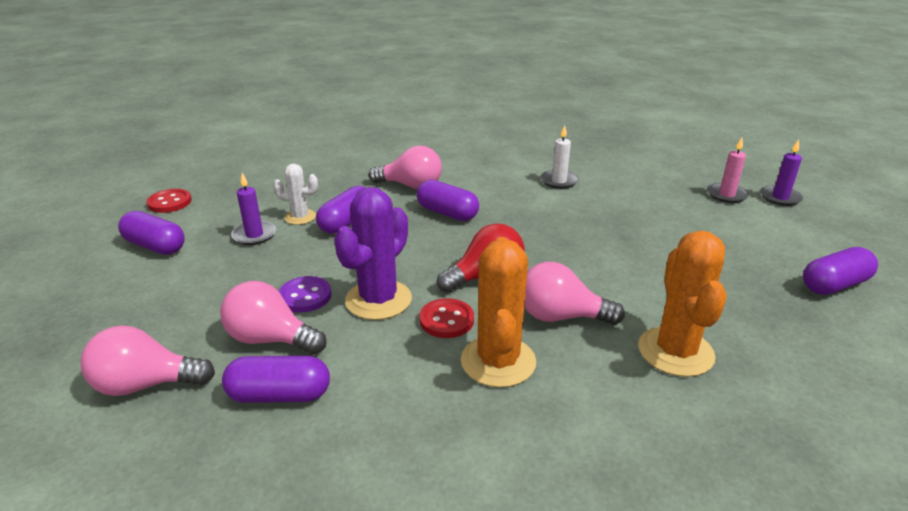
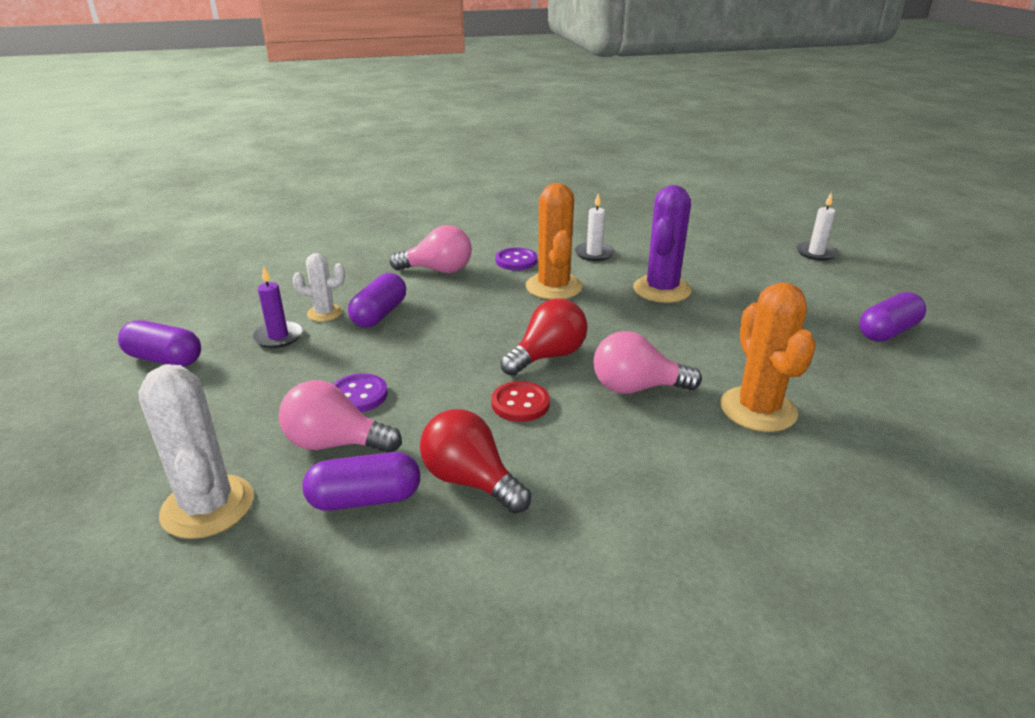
camera: 10 degrees left, 0 degrees up
pink light bulb [81,325,215,396] -> white cactus [138,364,254,539]
red button [146,189,192,213] -> none
purple cactus [334,187,412,320] -> purple cactus moved to [633,185,692,303]
purple capsule [417,180,479,221] -> none
orange cactus [461,237,536,388] -> orange cactus moved to [526,183,583,300]
pink candle [707,138,749,203] -> none
purple candle [760,139,803,206] -> white candle [796,192,839,261]
none -> red light bulb [420,409,531,514]
none -> purple button [495,247,537,270]

